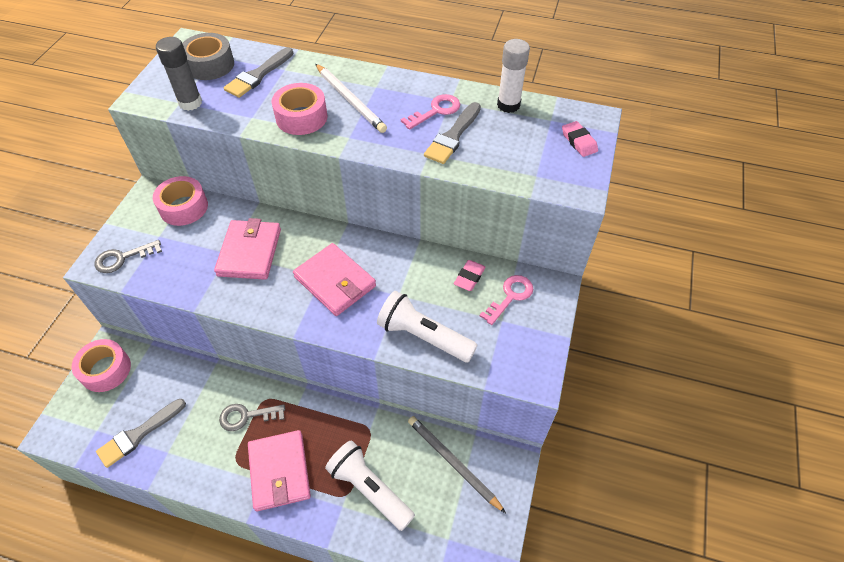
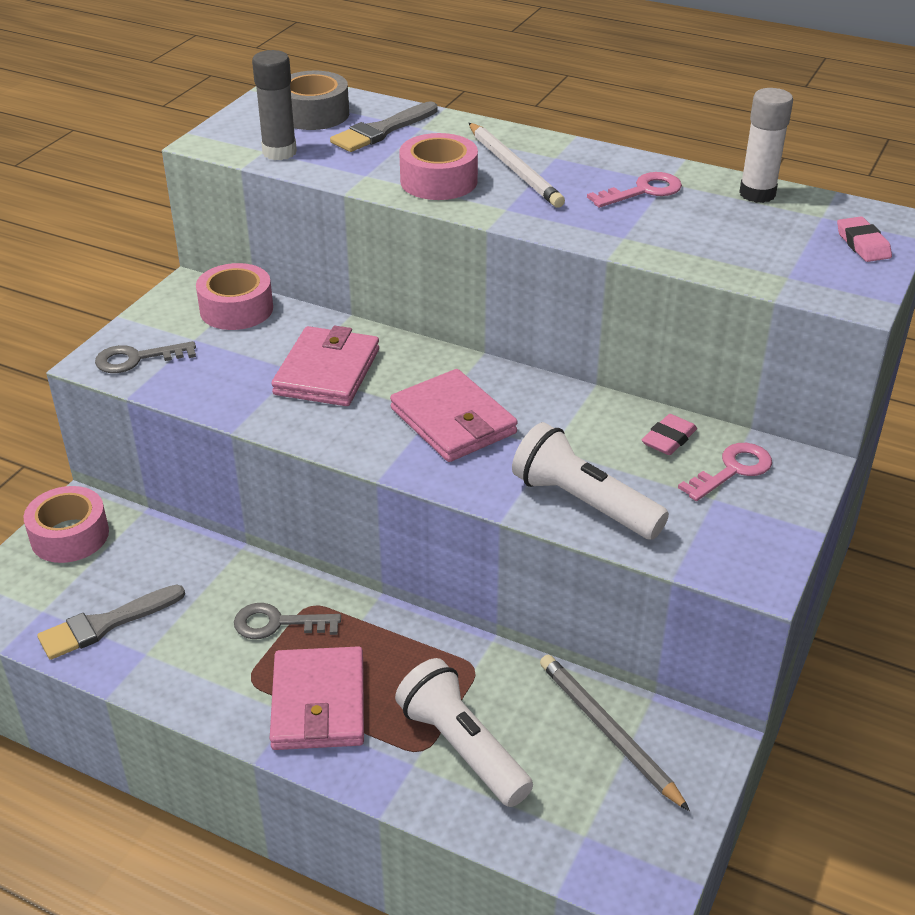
camera: 10 degrees right, 15 degrees down
grey brush [424,102,481,164] -> none

